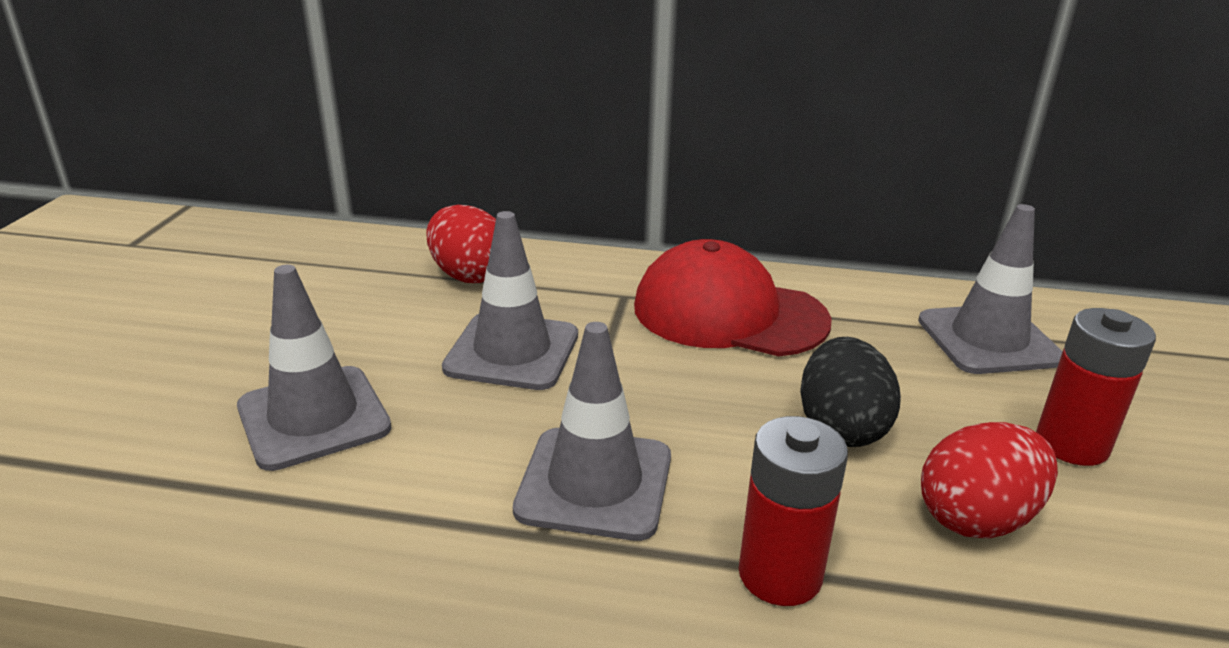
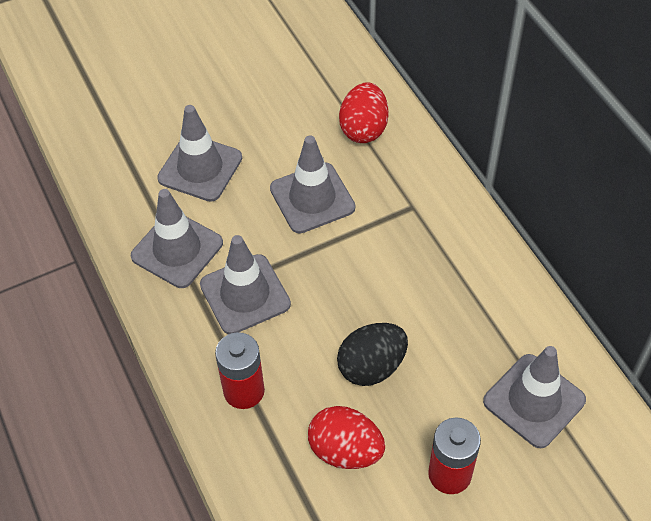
camera: 55 degrees right, 25 degrees up
red cap [634,239,832,356] -> none
none -> grey traffic cone [131,189,223,288]

